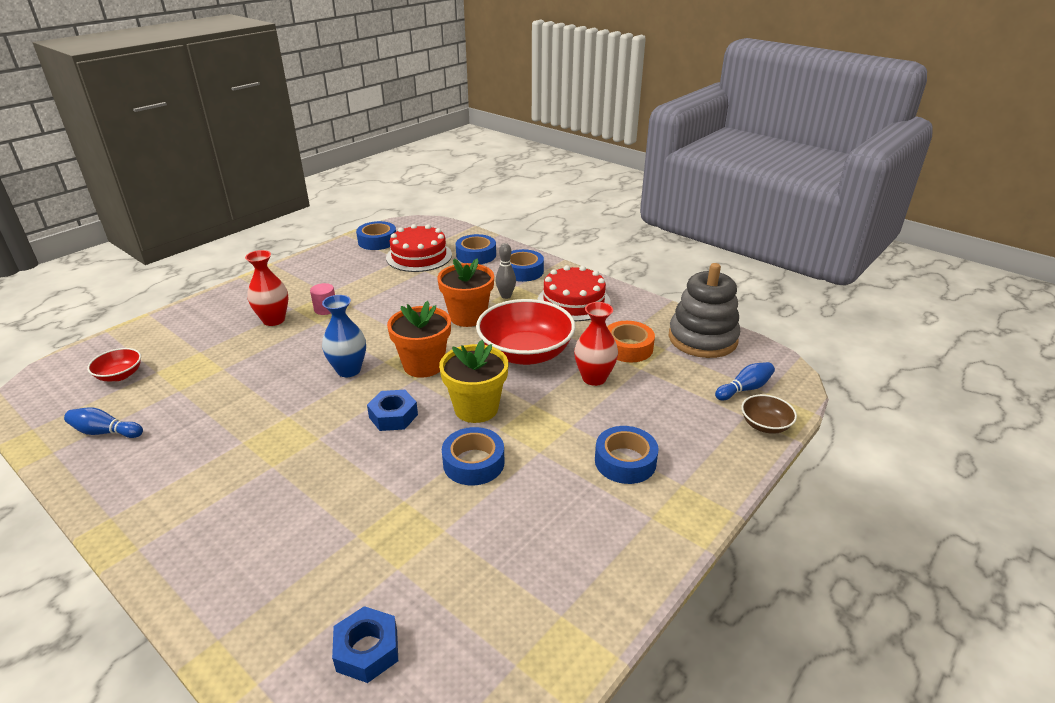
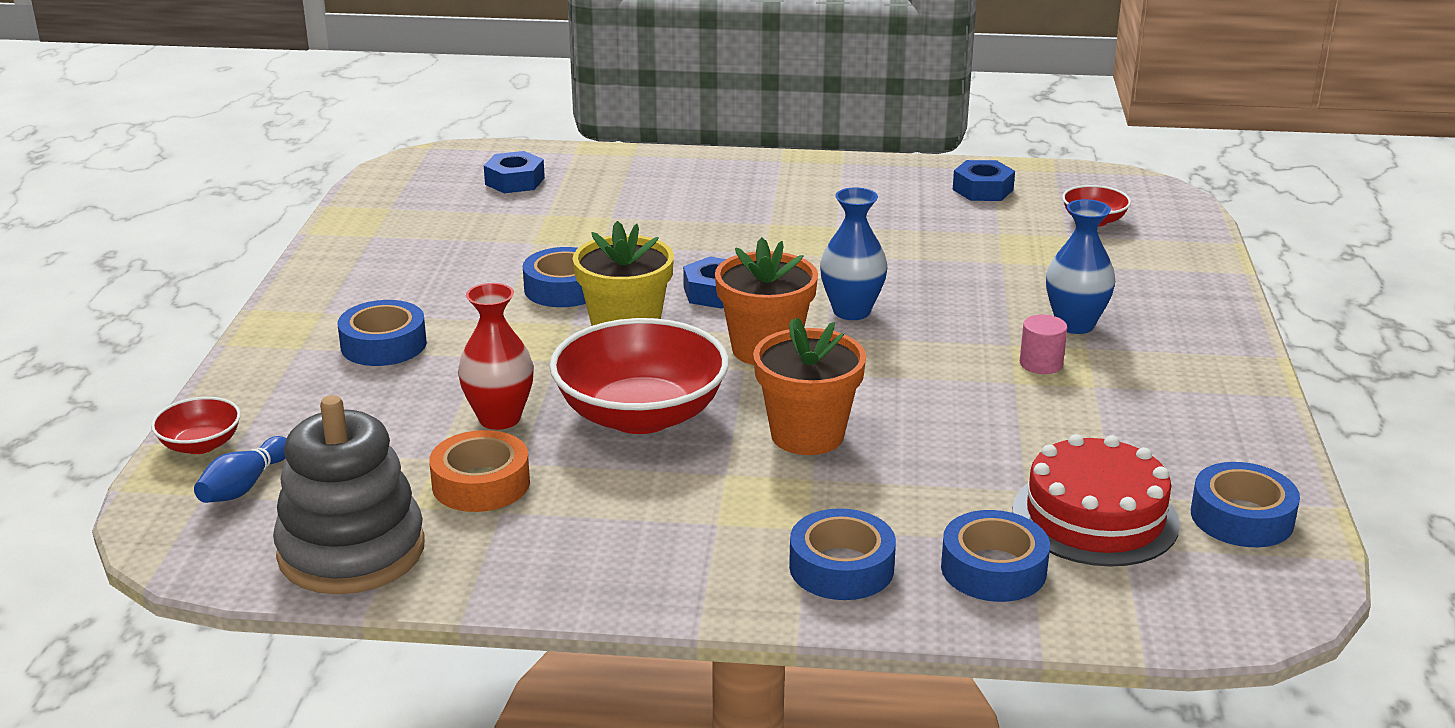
camera: 145 degrees right, 5 degrees down
blue bowling pin [64,407,143,438] -> blue nut [953,160,1015,201]
red vase [245,250,288,326] -> blue vase [1046,199,1115,334]
grey bowling pin [496,243,516,299] -> none
red cake [537,265,611,321] -> none
brown bowl [741,394,797,434] -> red bowl [151,397,241,454]

